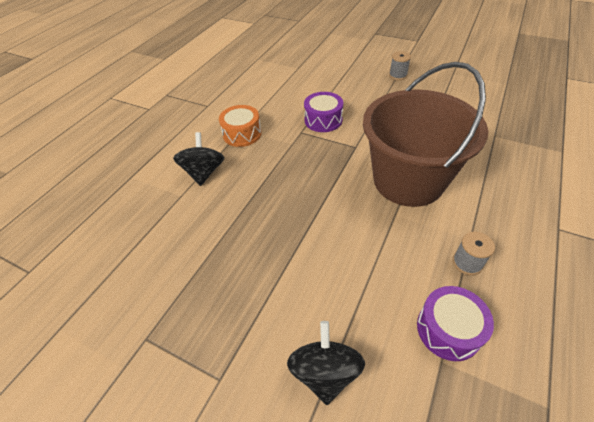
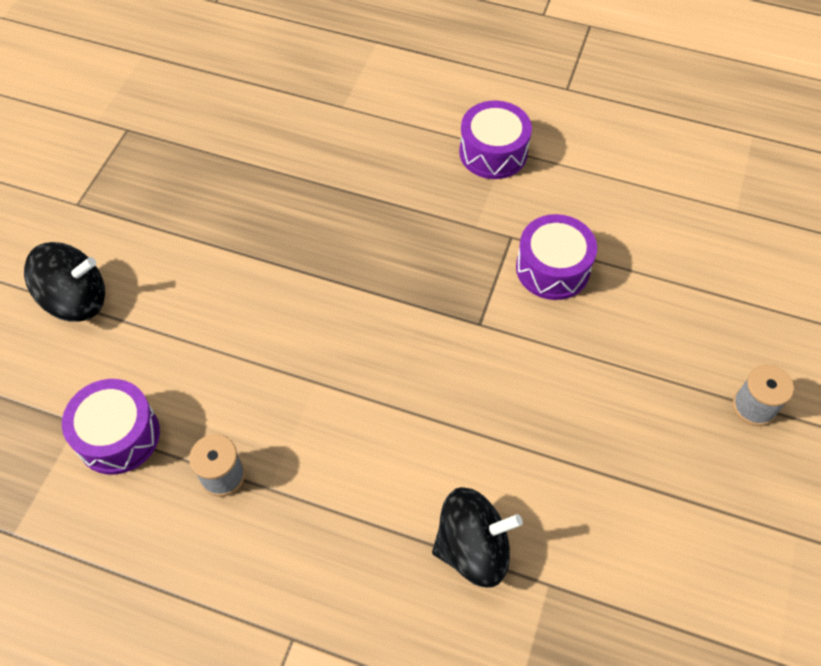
camera: 80 degrees right, 10 degrees up
black spinning top [173,132,225,186] -> black spinning top moved to [432,487,523,587]
orange drum [219,105,262,147] -> purple drum [459,101,532,179]
brown bucket [363,62,488,207] -> none

